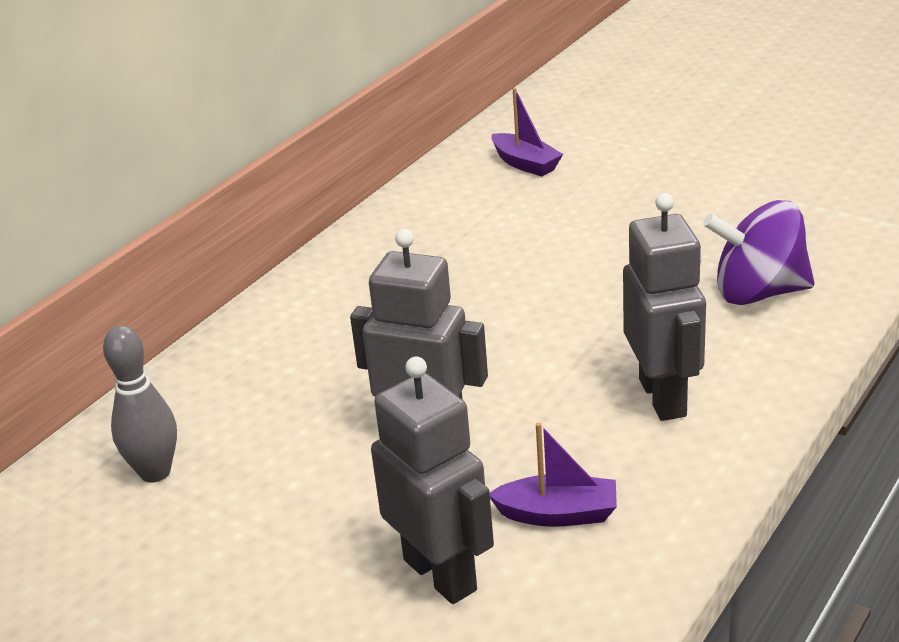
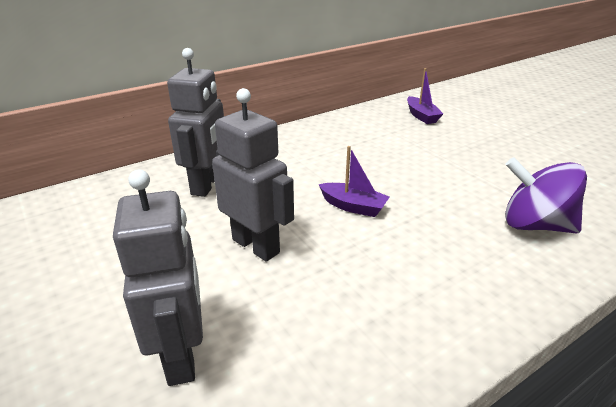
camera: 20 degrees right, 0 degrees up
grey bowling pin [103,325,177,483] -> none
purple boat [490,422,617,527] -> purple boat moved to [319,146,390,217]
grey robot [623,193,706,421] -> grey robot moved to [167,48,224,197]

